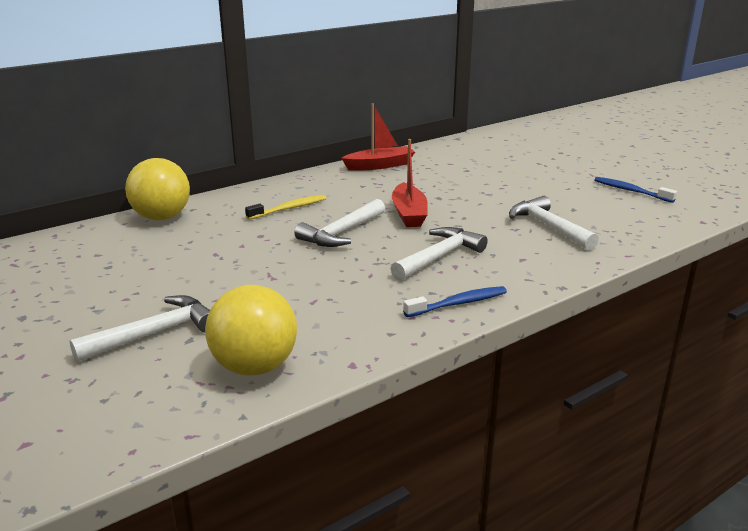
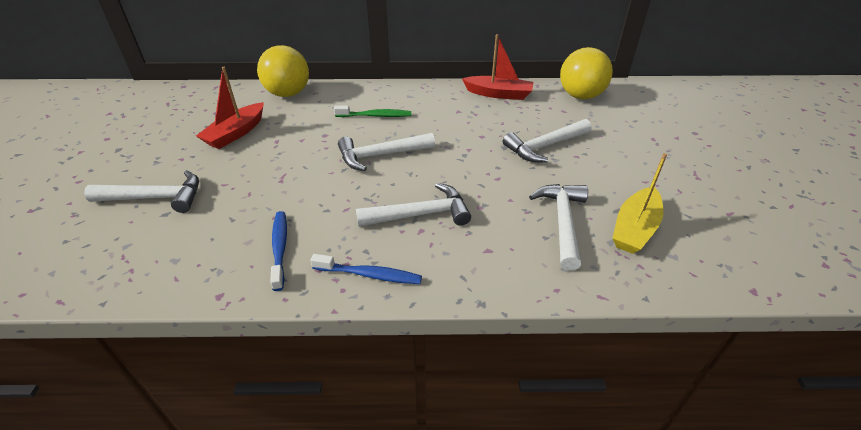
camera: 35 degrees right, 15 degrees up
yellow ball [205,285,297,376] -> yellow ball moved to [560,47,613,99]
yellow toothbrush [245,195,326,220] -> green toothbrush [334,105,411,117]
red boat [392,139,428,227] -> red boat moved to [196,67,264,149]
blue toothbrush [594,177,677,203] -> blue toothbrush moved to [270,211,287,291]
none -> white hammer [503,119,592,162]
none -> yellow boat [613,153,667,254]

